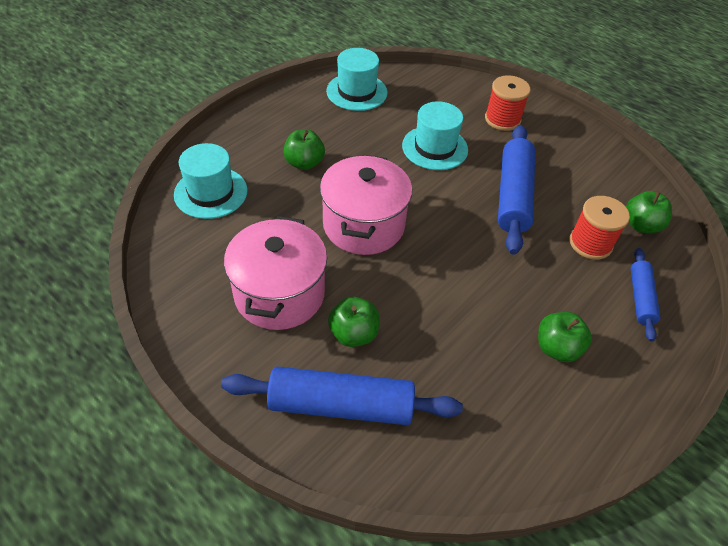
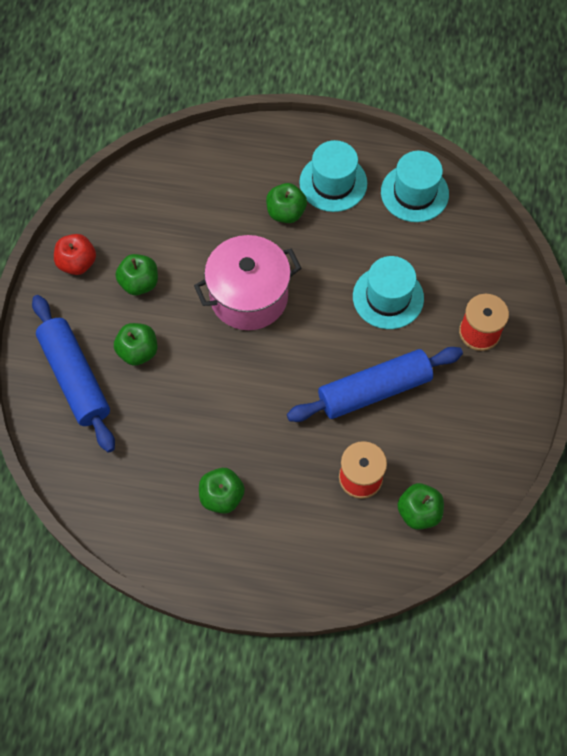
camera: 60 degrees right, 15 degrees up
turquoise hat [174,143,247,219] -> turquoise hat moved to [299,140,367,212]
pink pot [224,216,327,330] -> green apple [116,254,158,295]
blue rolling pin [631,248,660,342] -> none
none -> red apple [54,234,96,275]

